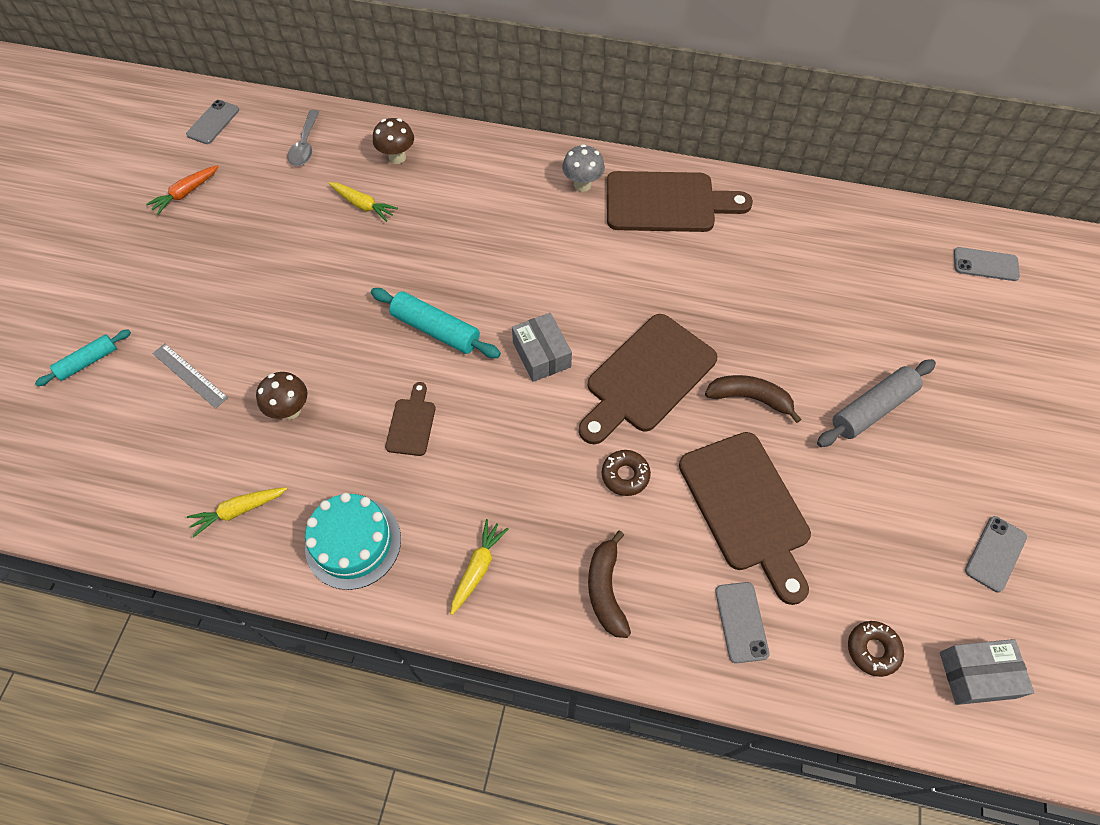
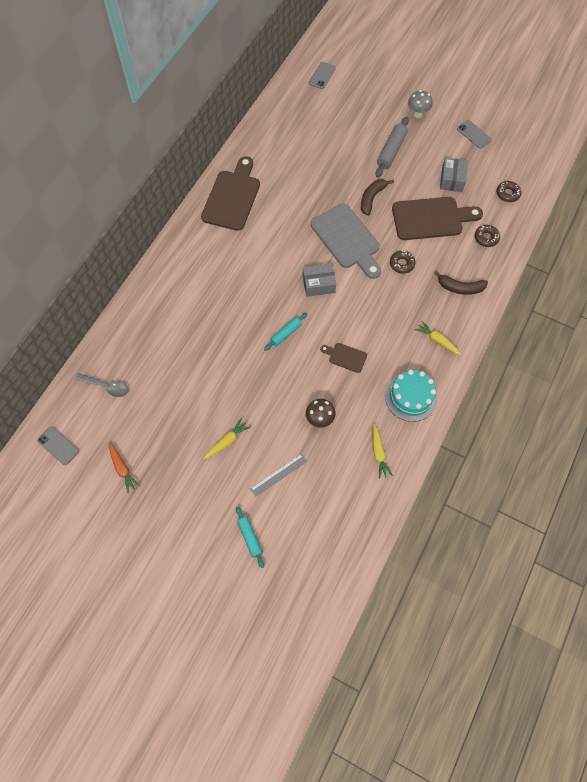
camera: 75 degrees left, 5 degrees up
yellow carrot [328,182,398,222] -> yellow carrot moved to [203,418,251,460]
turquoise rolling pin [371,288,501,358] -> turquoise rolling pin [264,313,307,351], size x0.64
brown mushroom [373,118,414,164] -> none
grey mushroom [562,144,605,192] -> grey mushroom moved to [408,90,433,118]
brown cutting board [579,314,717,444] -> grey cutting board [311,204,381,279]
grey phone [715,582,770,663] -> brown donut [475,225,500,247]
grey rolling pin [817,359,936,447] -> grey rolling pin turned 45 degrees clockwise [376,117,409,177]
grey box [940,639,1034,705] -> grey box moved to [440,157,468,192]

